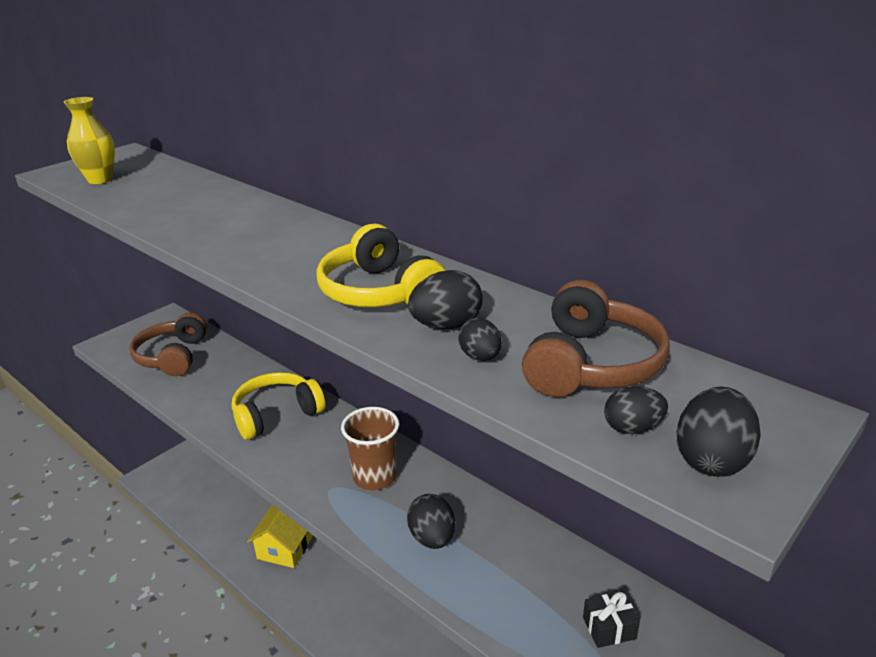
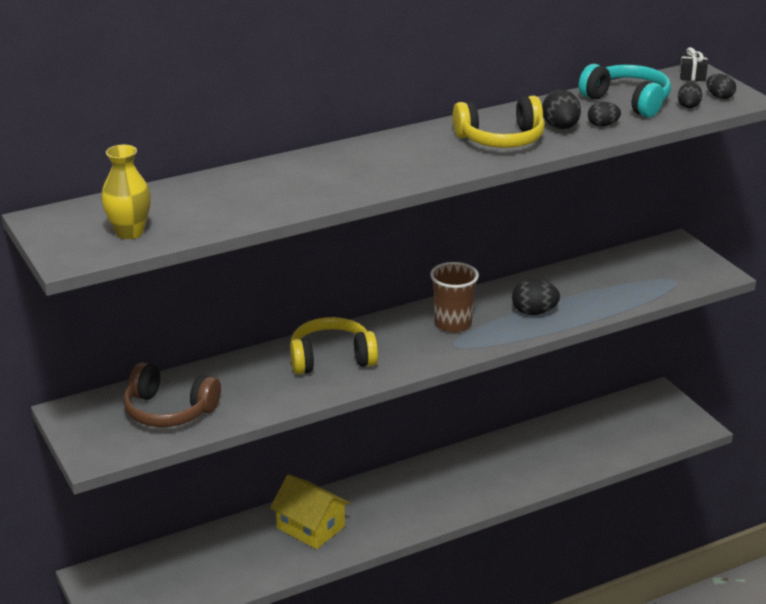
camera: 70 degrees left, 0 degrees up
yellow headphones [232,372,325,440] -> yellow headphones turned 90 degrees clockwise [290,317,378,374]
brown headphones [522,280,670,397] -> turquoise headphones [579,64,671,118]
black gift [583,591,640,648] -> black gift moved to [680,47,708,81]
black egg [677,387,761,477] -> black egg [706,74,736,99], size x0.65

